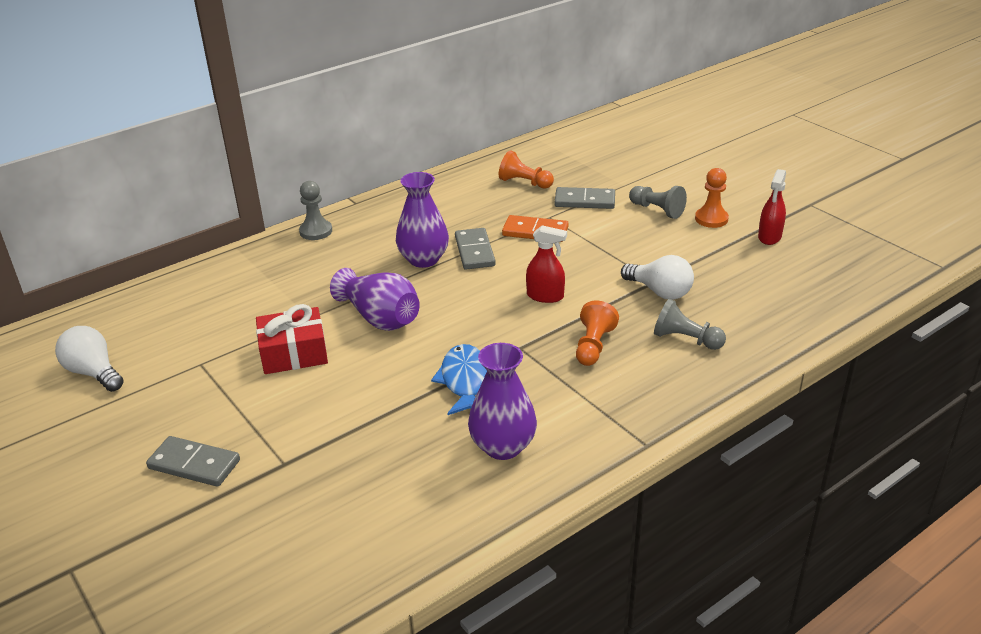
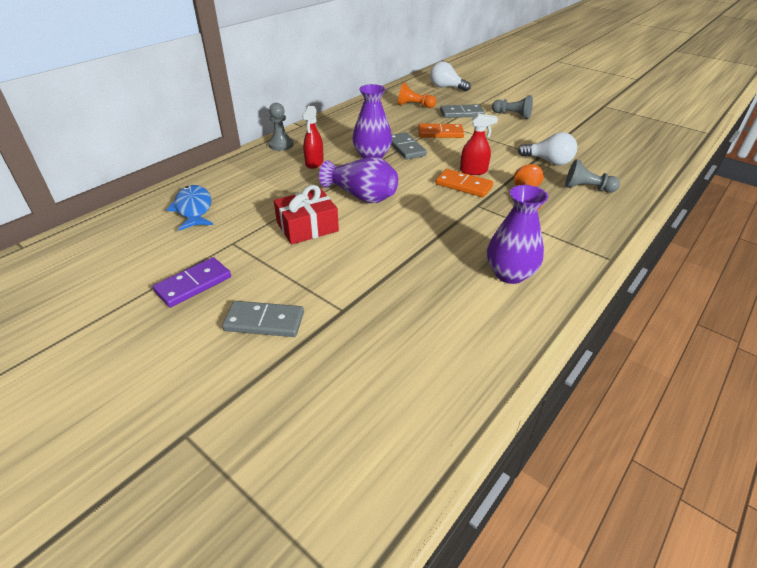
camera: 15 degrees left, 5 degrees up
white light bulb [55,326,124,392] -> white light bulb moved to [430,61,471,91]
blue fish [431,344,487,415] -> blue fish moved to [166,185,213,231]
orange pawn [695,168,729,228] -> none
red spray bottle [758,169,786,245] -> red spray bottle moved to [303,106,324,169]
none -> purple domino [153,257,231,308]
none -> orange domino [435,169,493,197]

